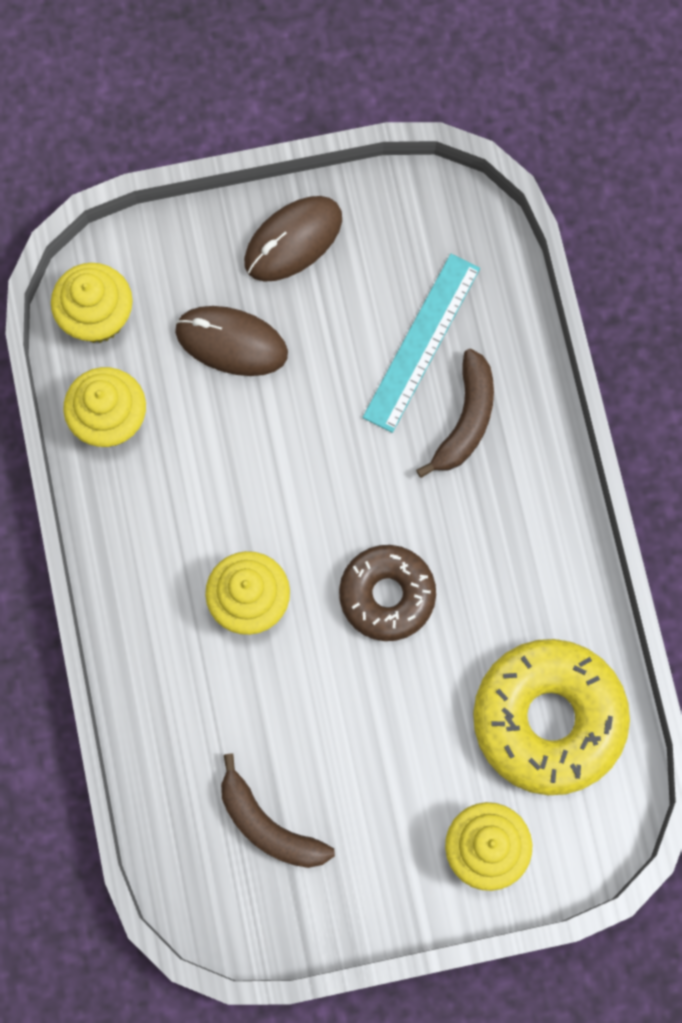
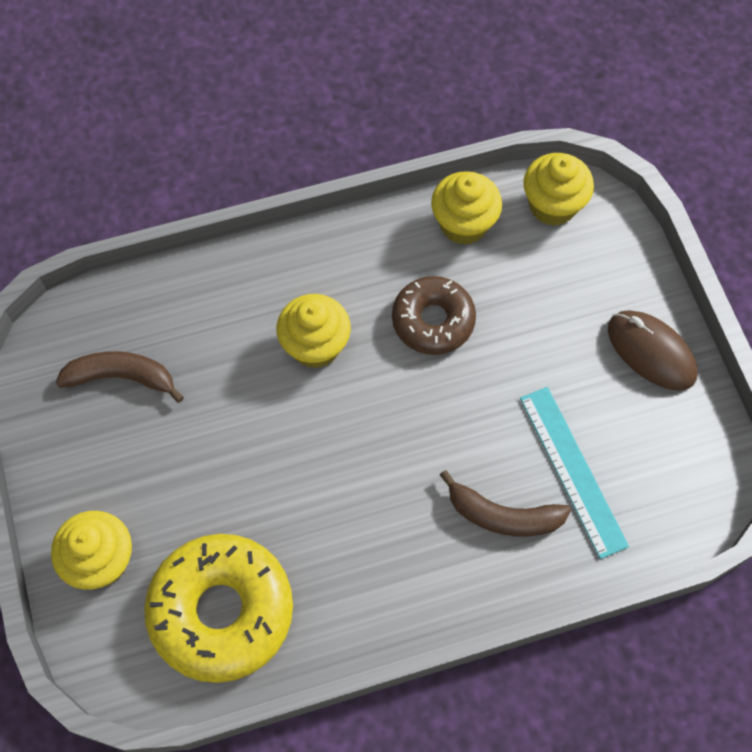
camera: 85 degrees right, 10 degrees down
brown mouse [175,306,288,376] -> none
brown banana [221,754,335,868] -> brown banana turned 60 degrees clockwise [55,351,184,403]
brown donut [339,545,436,641] -> brown donut moved to [392,276,476,355]
turquoise ruler [363,254,480,433] -> turquoise ruler turned 45 degrees clockwise [520,387,629,559]

